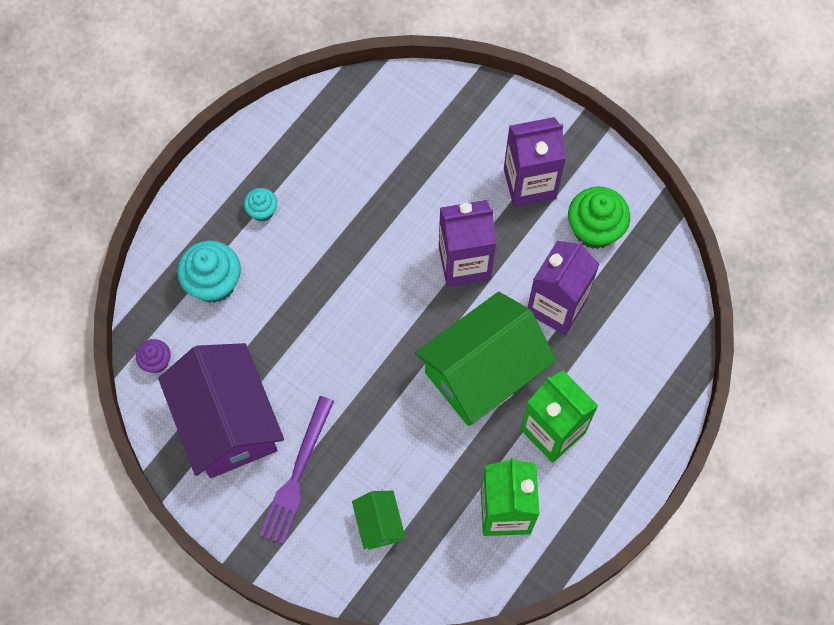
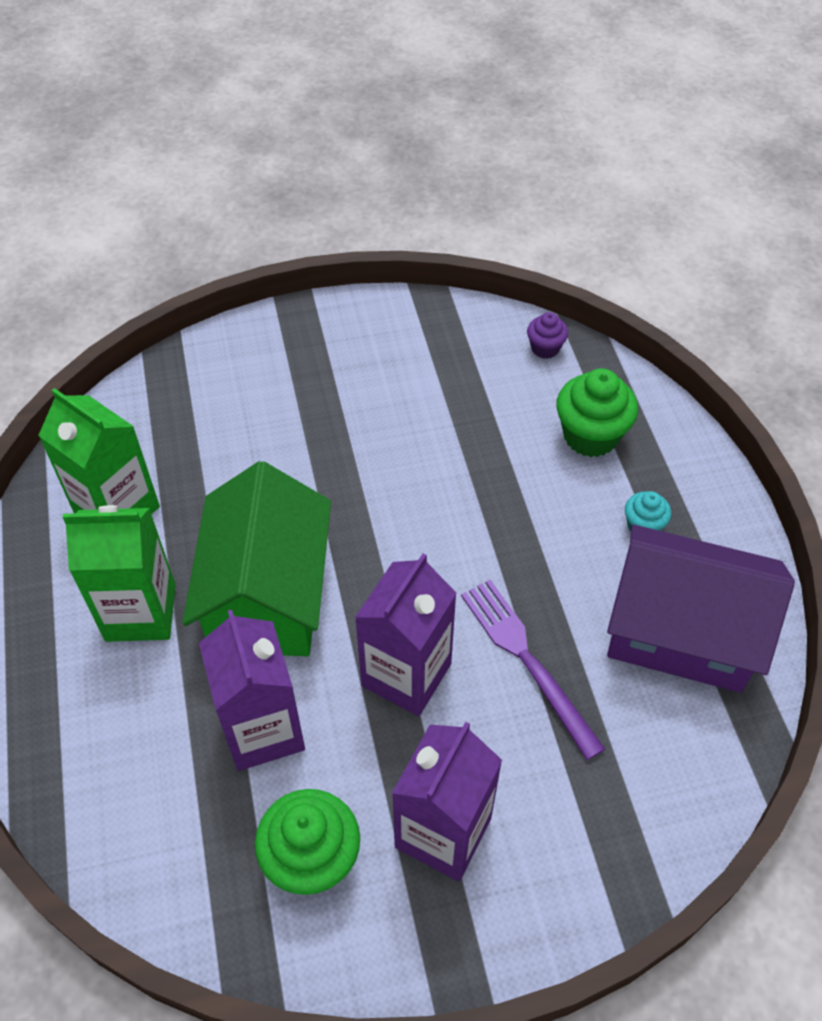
camera: 130 degrees right, 15 degrees down
purple house [158,343,284,478] -> purple house moved to [607,525,795,693]
turquoise cupcake [177,241,241,303] -> green cupcake [556,368,638,457]
purple fork [259,396,334,545] -> purple fork moved to [461,580,605,760]
green house [352,491,406,550] -> none

